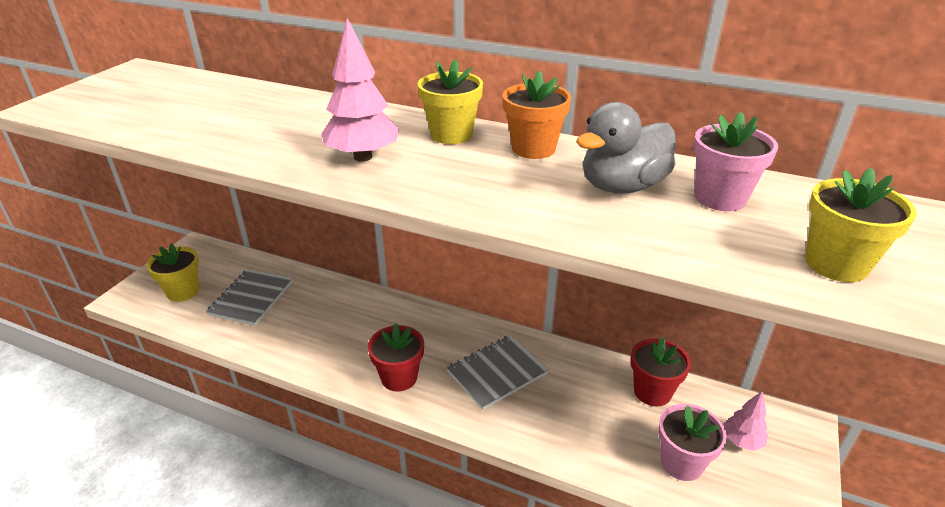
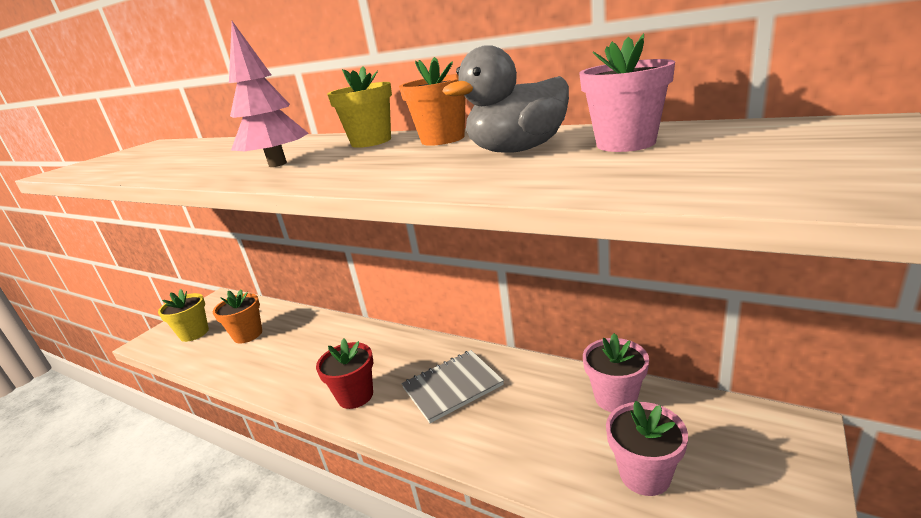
camera: 10 degrees right, 10 degrees down
grey notebook [206,269,293,326] -> orange flower pot [213,289,262,343]
red flower pot [631,337,691,406] -> pink flower pot [583,333,649,412]
pink tree [723,391,768,451] -> none
yellow flower pot [805,168,917,282] -> none

